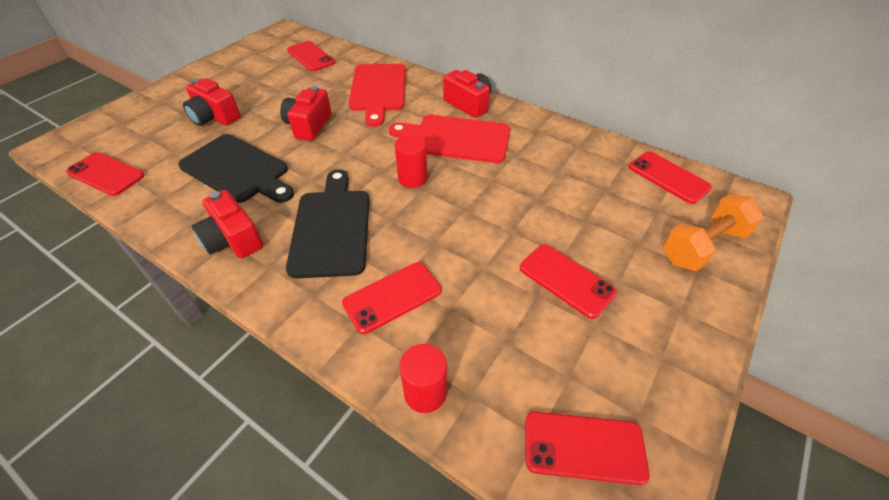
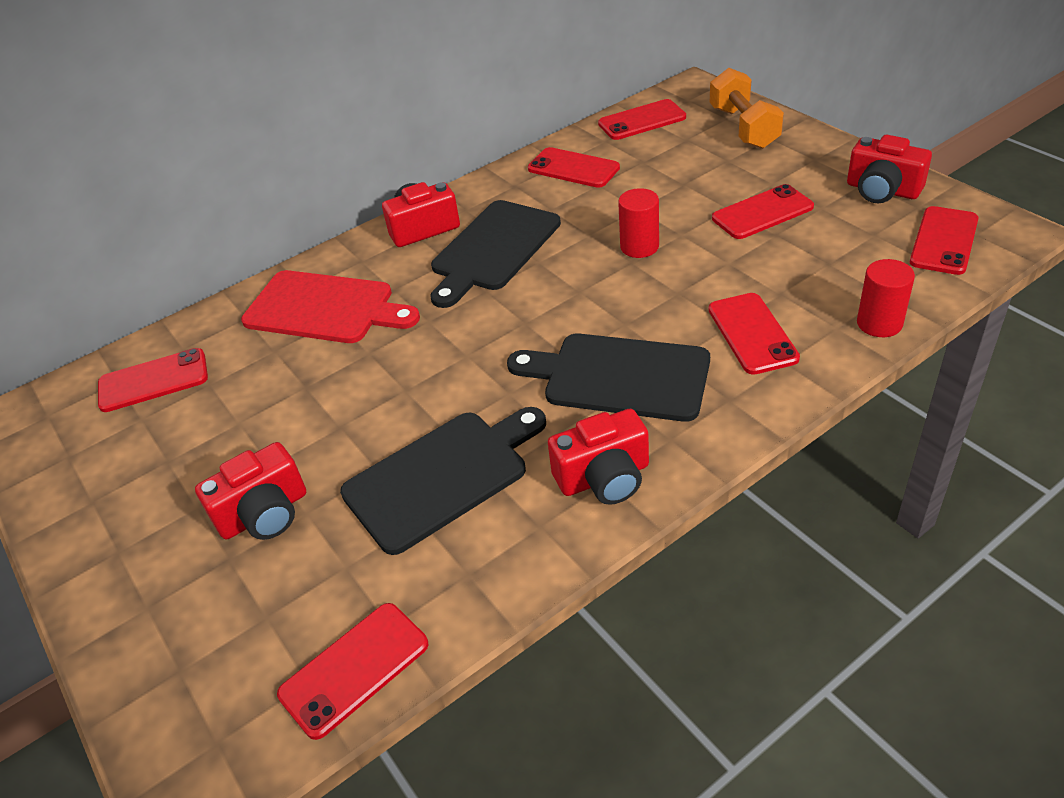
camera: 65 degrees left, 5 degrees down
red camera [280,86,331,141] -> red camera moved to [847,135,932,203]
red cutting board [389,115,510,163] -> black cutting board [431,200,561,308]
red cylinder [395,135,427,188] -> red cylinder moved to [618,188,659,258]
none -> red phone [528,147,620,188]

